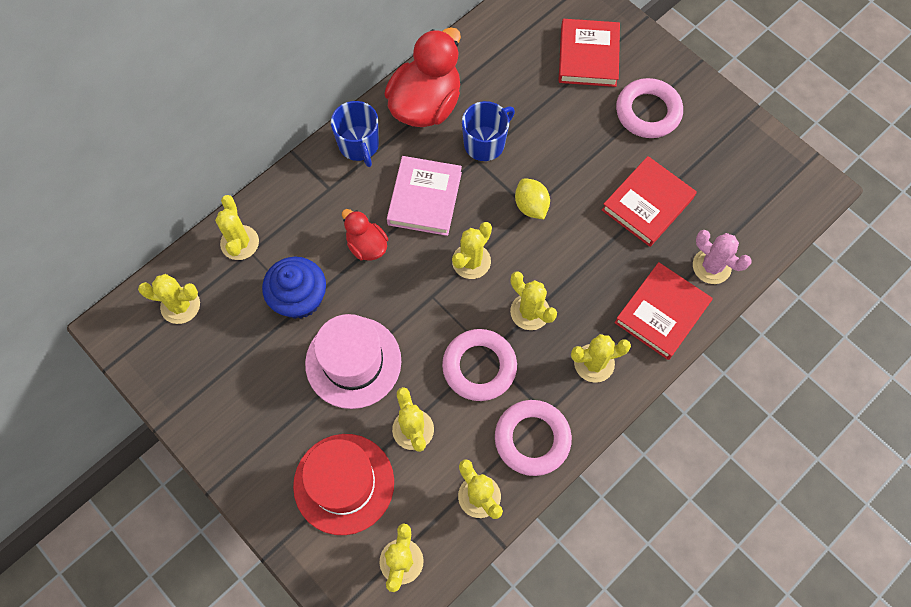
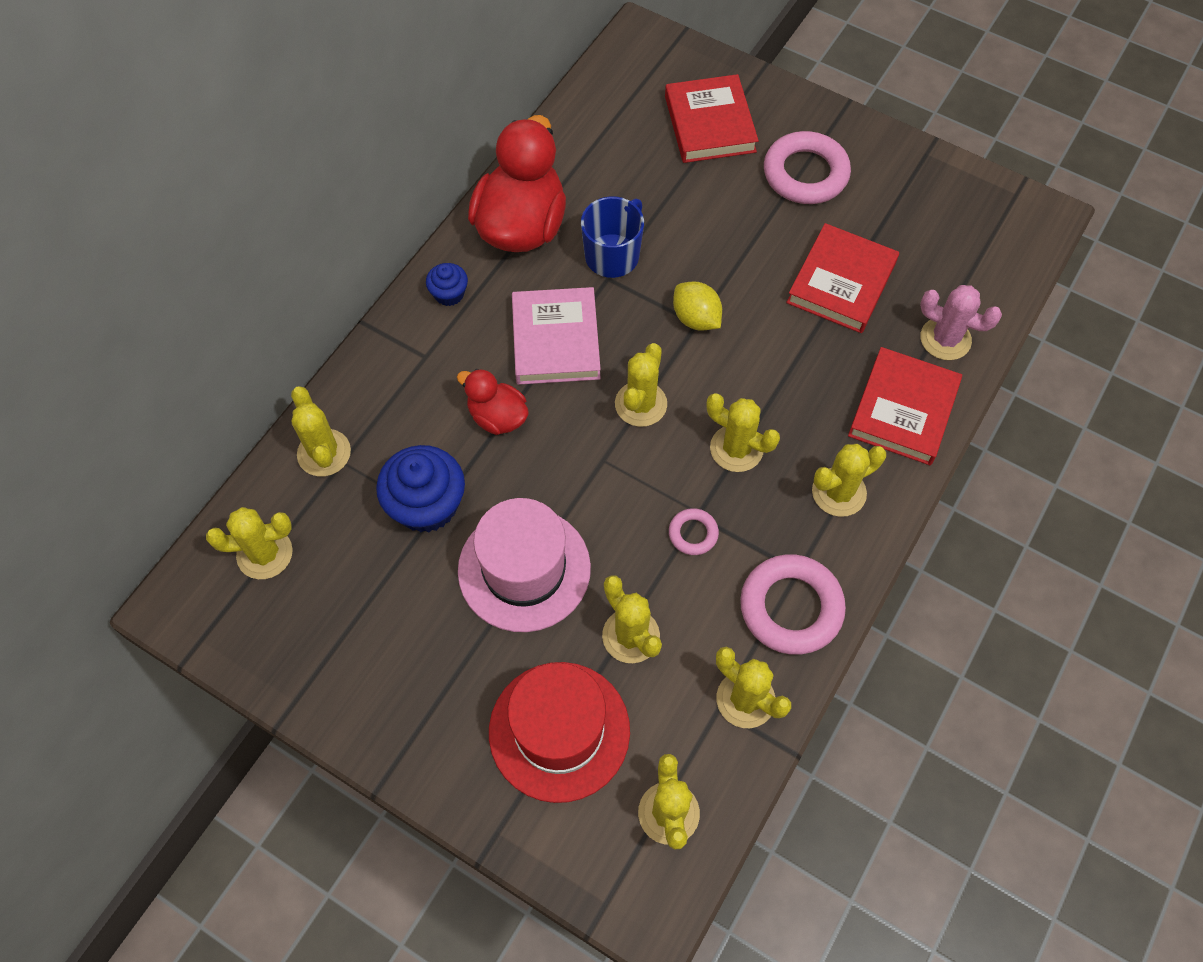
camera: 15 degrees left, 5 degrees down
blue mug [331,101,379,167] -> blue cupcake [426,263,468,306]
pink ring [442,329,517,401] -> pink ring [669,508,719,555], size x0.49

